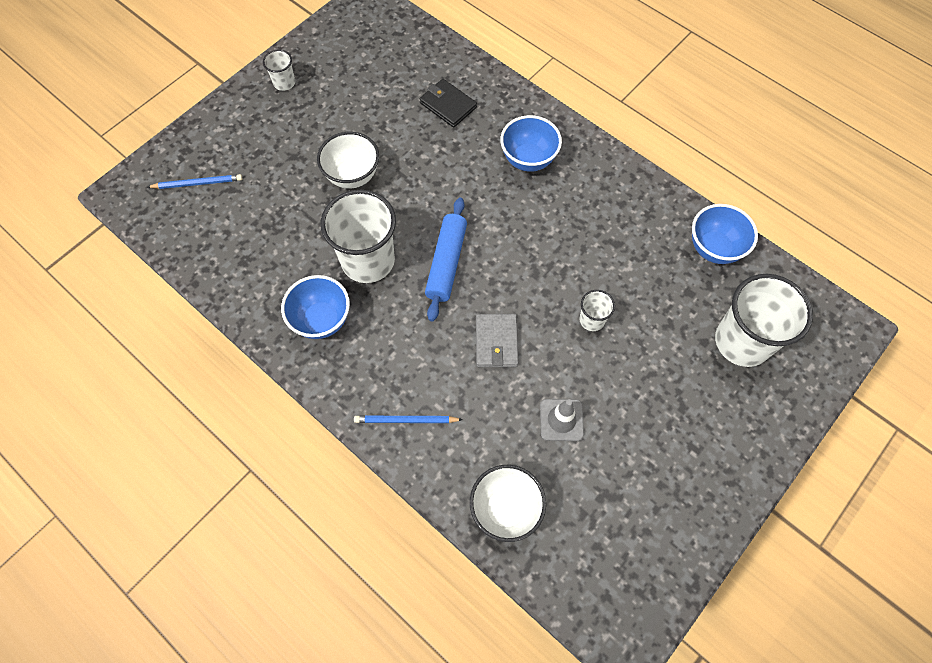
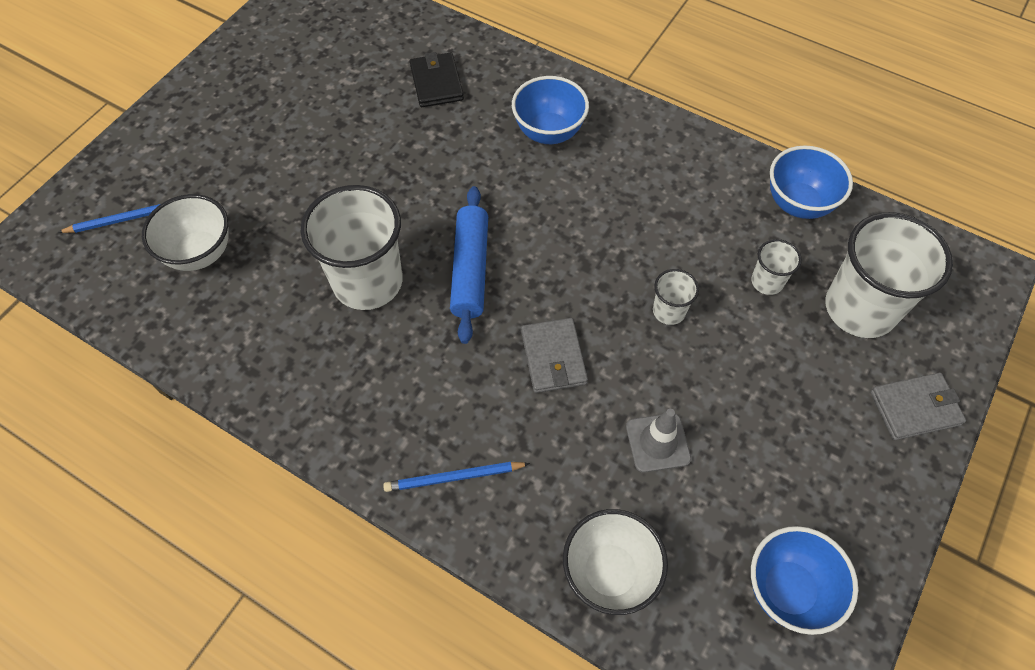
camera: 10 degrees left, 5 degrees down
white cup [263,50,295,91] -> white cup moved to [751,239,802,295]
blue bowl [281,275,350,339] -> blue bowl moved to [751,526,858,635]
white bowl [317,132,379,189] -> white bowl moved to [142,194,229,271]
black wallet [420,79,477,128] -> black wallet turned 45 degrees clockwise [410,52,464,107]
none -> grey wallet [870,373,966,440]

